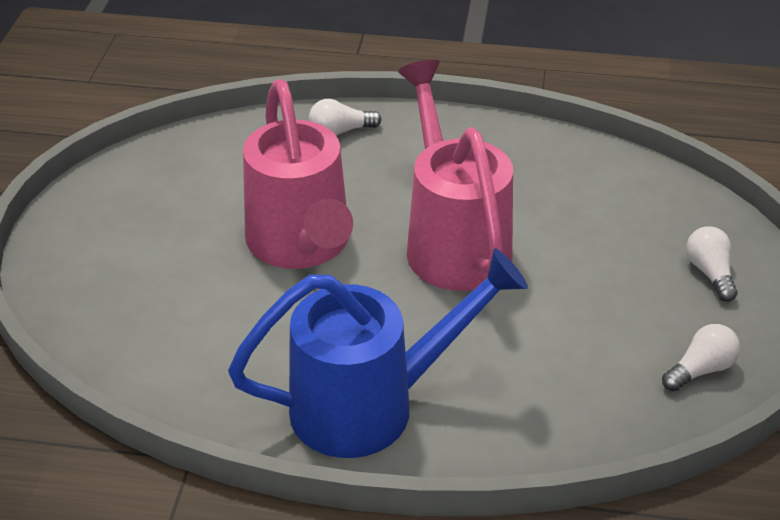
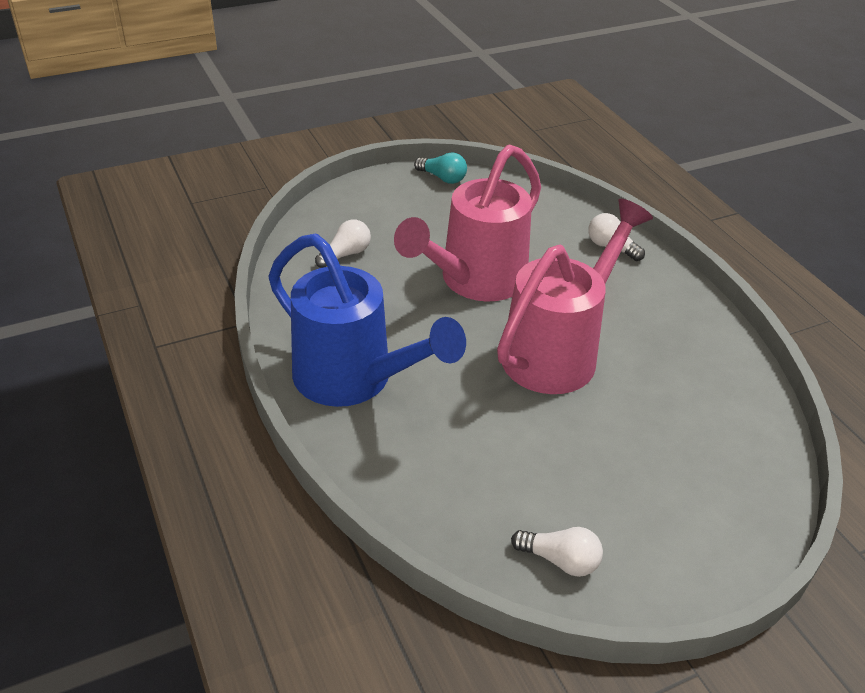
camera: 55 degrees right, 0 degrees up
white light bulb [686,226,738,302] -> white light bulb moved to [315,220,371,268]
none -> turquoise light bulb [414,152,467,184]

